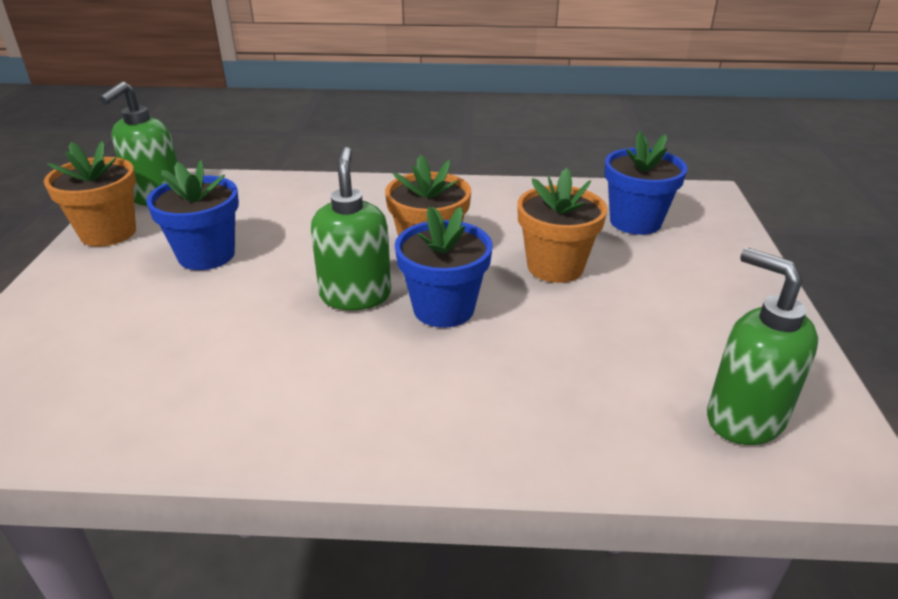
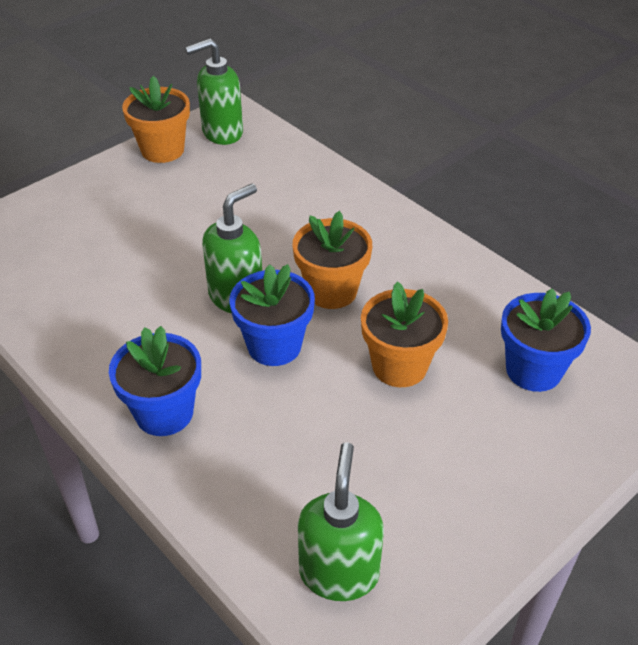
camera: 45 degrees right, 10 degrees up
blue flower pot [146,160,239,270] -> blue flower pot moved to [109,326,201,436]

